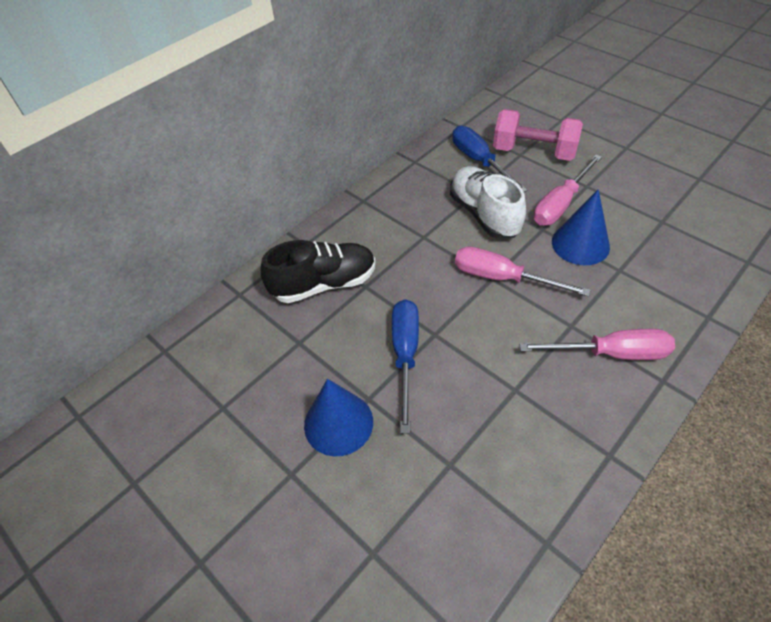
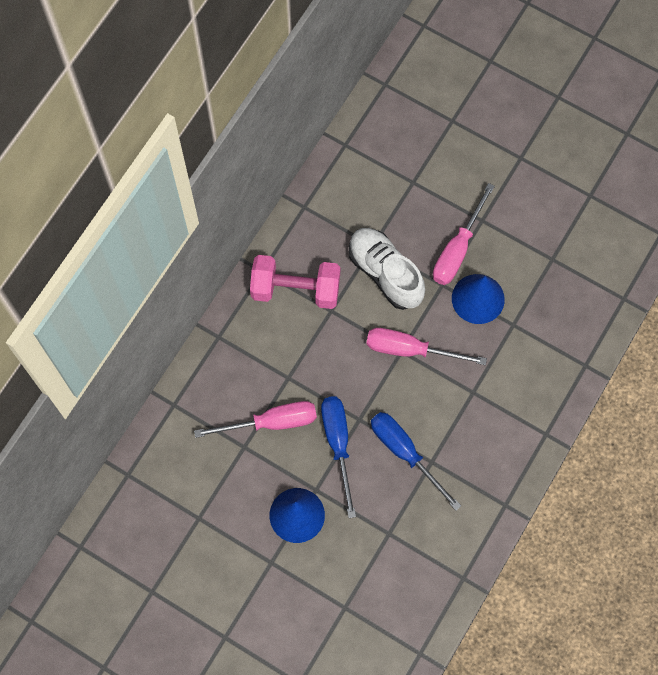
camera: 15 degrees left, 20 degrees up
black shoe [261,240,375,303] -> none
blue screwdriver [452,126,528,192] -> blue screwdriver moved to [371,412,461,511]
pink dumbbell [493,109,583,161] -> pink dumbbell moved to [250,255,340,309]
pink screwdriver [519,329,675,360] -> pink screwdriver moved to [194,401,317,438]

